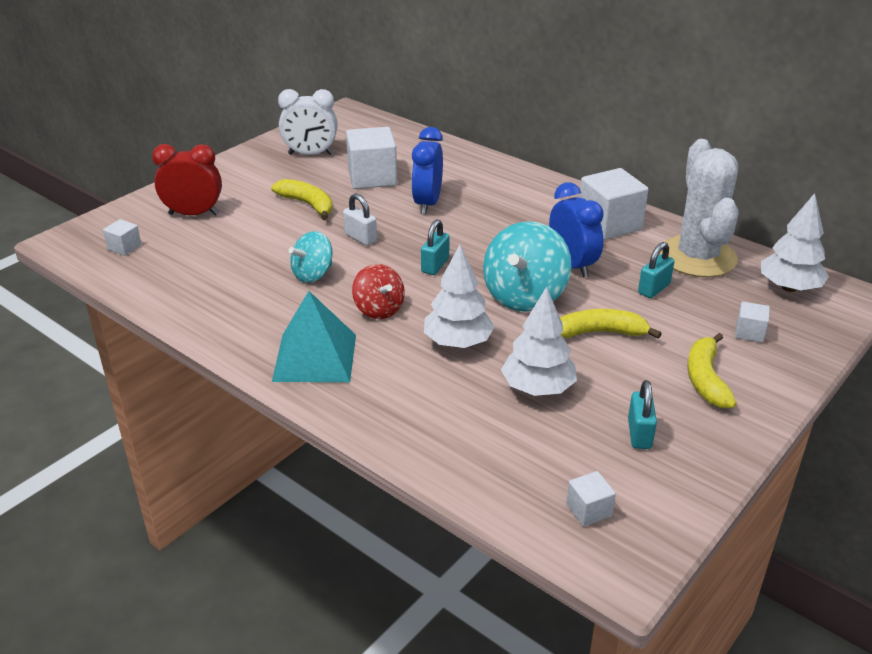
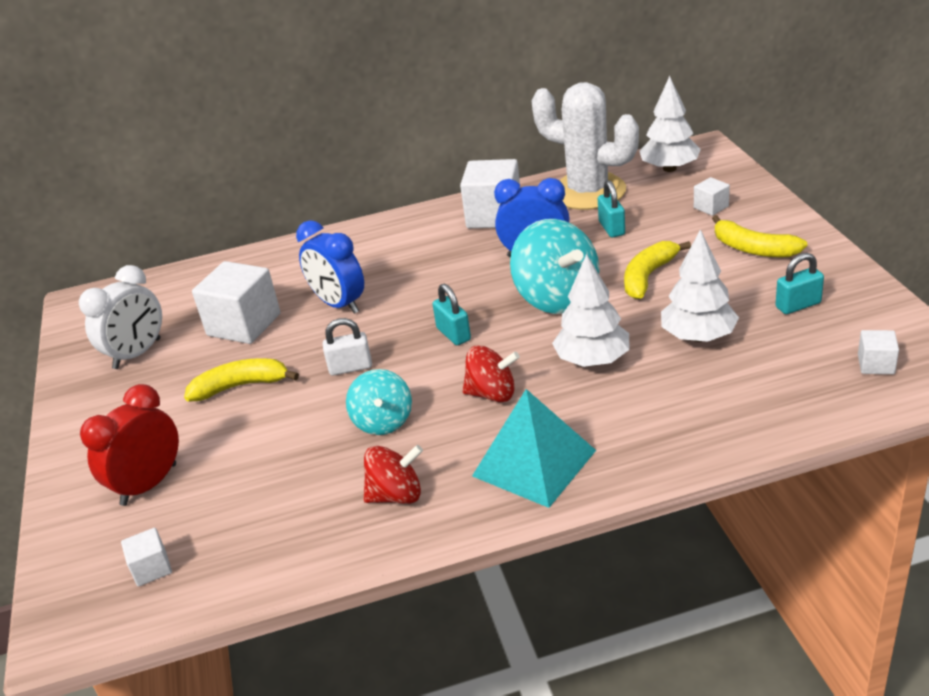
camera: 50 degrees left, 0 degrees up
turquoise padlock [628,380,657,449] -> turquoise padlock turned 60 degrees counterclockwise [775,253,824,314]
none -> red spinning top [364,445,423,504]

